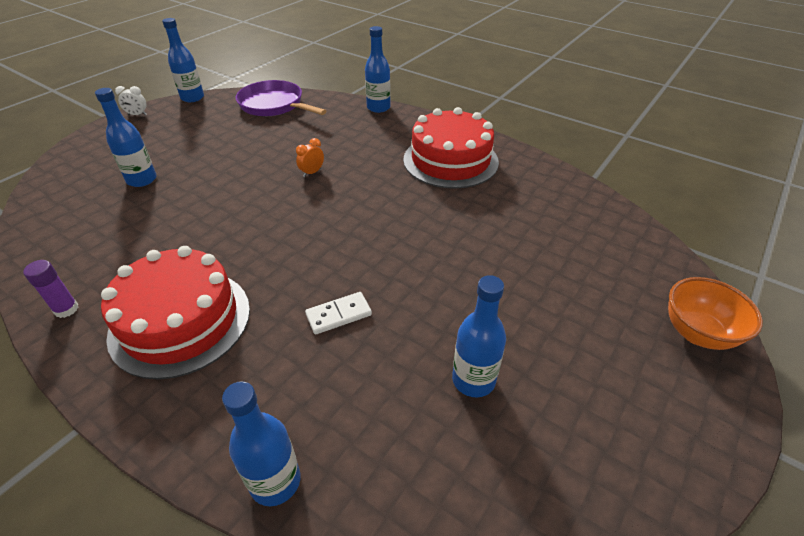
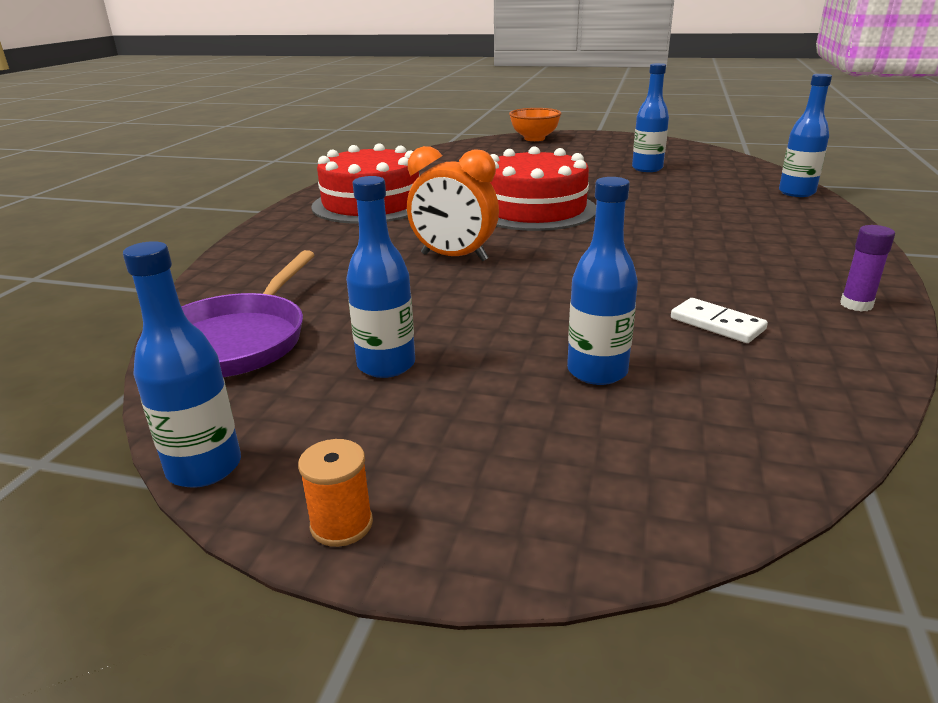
camera: 110 degrees left, 15 degrees down
red cake [101,246,250,380] -> red cake moved to [490,146,596,231]
white clock [115,86,147,115] -> orange spool [298,439,373,547]
orange clock [296,138,324,177] -> orange clock [407,146,499,261], size x2.08
white domino [305,292,372,335] -> white domino moved to [671,298,768,343]
blue bottle [365,26,391,113] -> blue bottle moved to [346,176,415,378]

